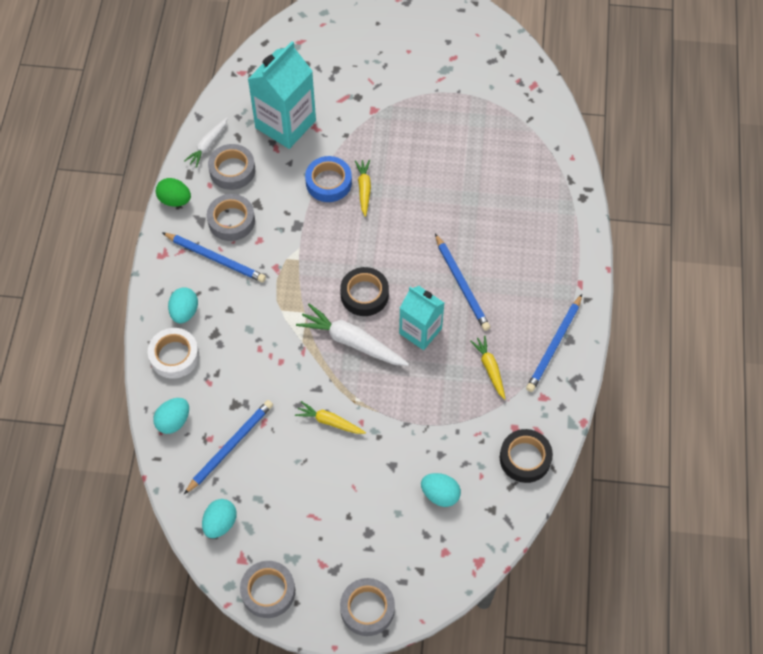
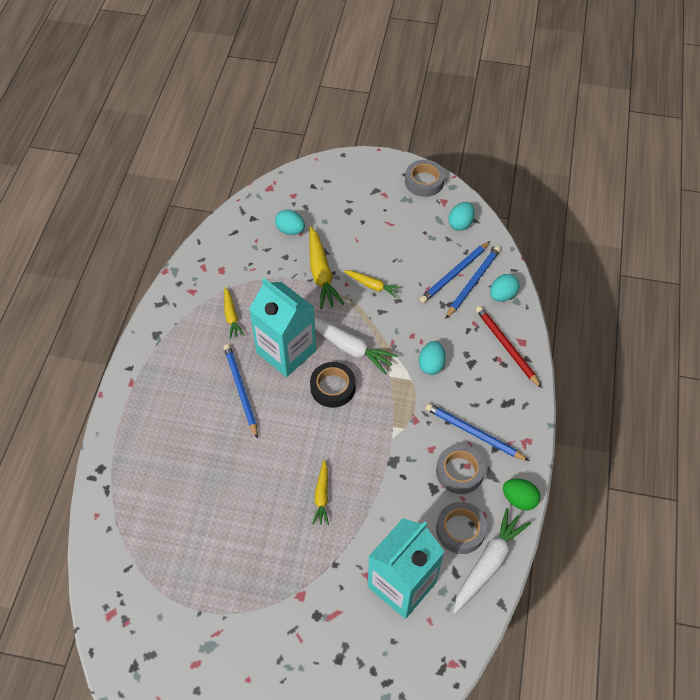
camera: 175 degrees left, 5 degrees down
white tape [148,328,199,379] -> red pencil [476,306,542,388]
turquoise egg [168,287,198,323] -> turquoise egg moved to [419,341,446,375]
white carrot [184,118,228,168] -> white carrot [453,508,531,614], size x1.69
blue tape [305,156,352,202] -> none
grey tape [340,578,395,636] -> none
turquoise carton [399,286,444,350] -> turquoise carton [249,278,316,377], size x1.54
black tape [500,429,553,483] -> none
blue pencil [526,294,582,392] -> blue pencil moved to [445,246,501,319]
none -> yellow carrot [309,226,344,309]

